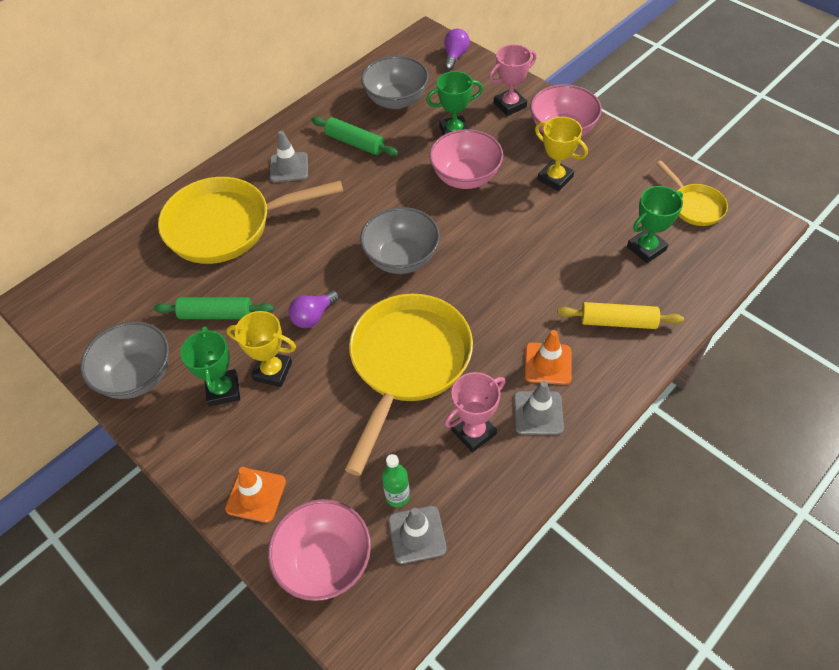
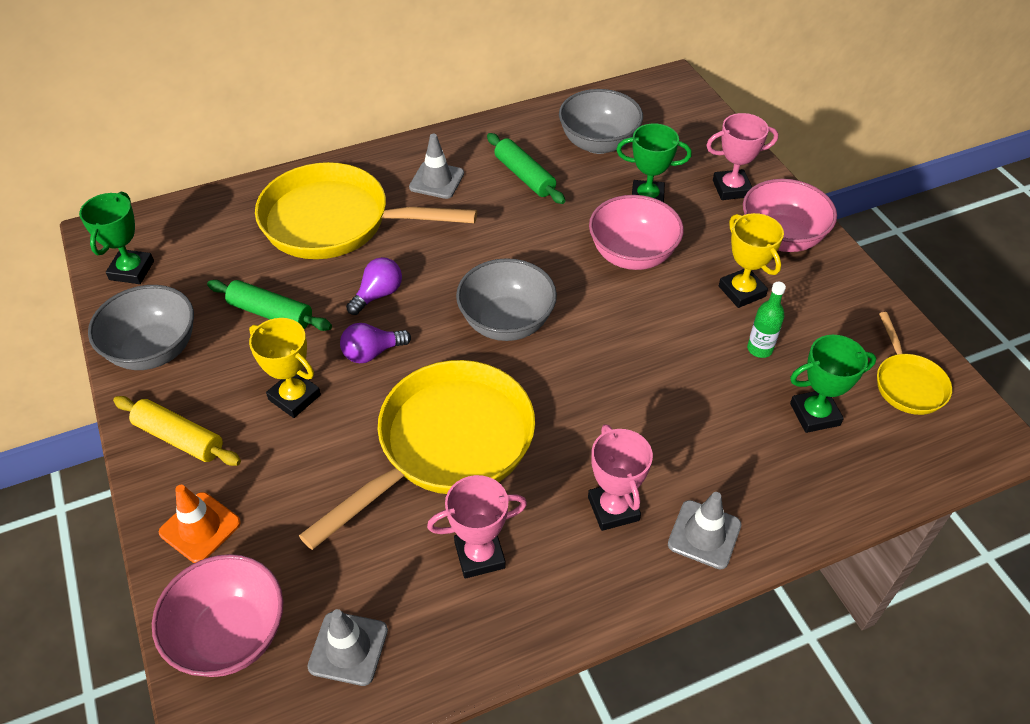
camera: 20 degrees right, 5 degrees down
green trophy [180,327,240,406] -> green trophy moved to [79,192,154,284]
green bottle [382,454,410,507] -> green bottle moved to [747,282,786,358]
purple light bulb [444,29,470,70] -> purple light bulb moved to [346,257,402,315]
grey traffic cone [514,381,564,435] -> grey traffic cone moved to [668,492,741,570]
orange traffic cone [525,330,572,385] -> pink trophy [588,424,653,531]
yellow rolling pin [557,302,684,329] -> yellow rolling pin moved to [113,396,241,466]

